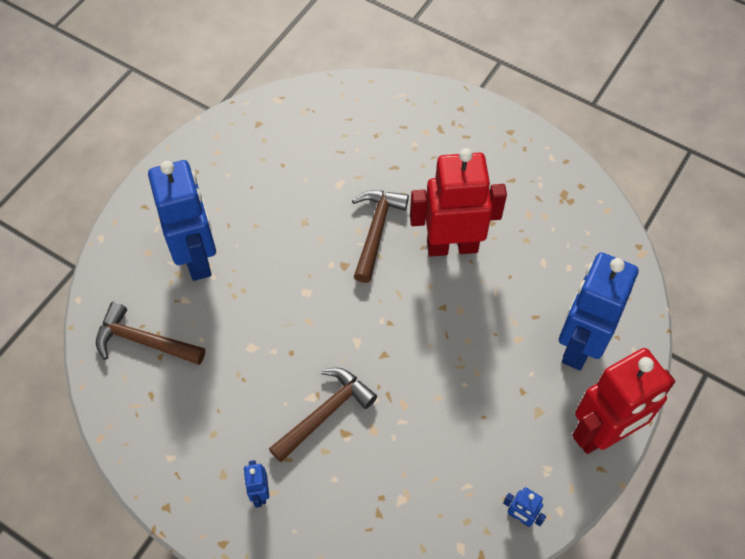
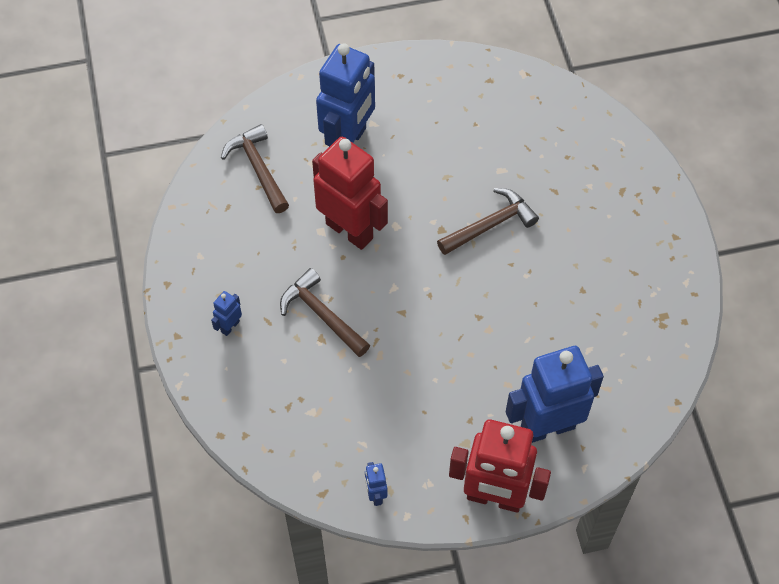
camera: 45 degrees right, 0 degrees up
brown hammer [269,368,377,462] -> brown hammer turned 135 degrees counterclockwise [280,268,370,357]
red robot [410,148,507,257] -> red robot moved to [312,137,388,250]

